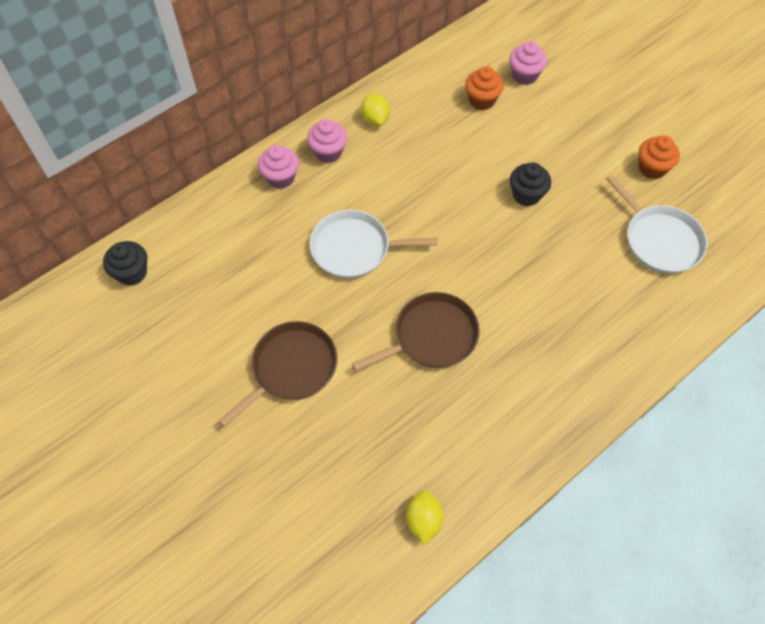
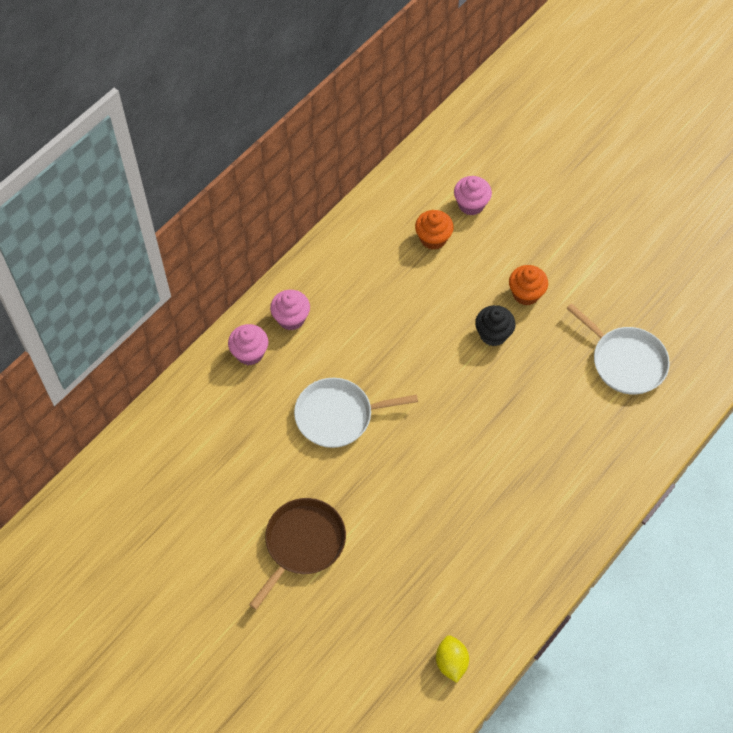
camera: 10 degrees left, 0 degrees up
black cupcake [103,241,147,286] -> none
brown pan [352,292,480,371] -> none
yellow lemon [361,94,390,126] -> none
orange cupcake [639,135,680,179] -> orange cupcake moved to [509,265,548,306]

